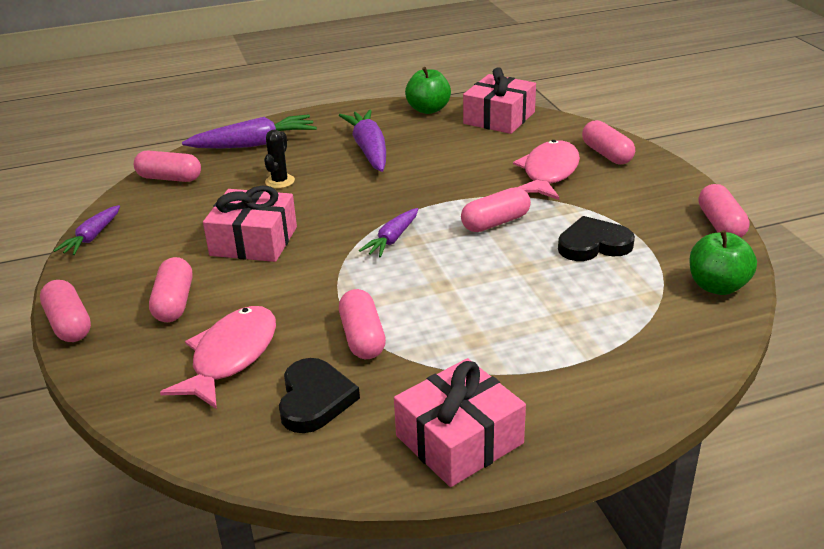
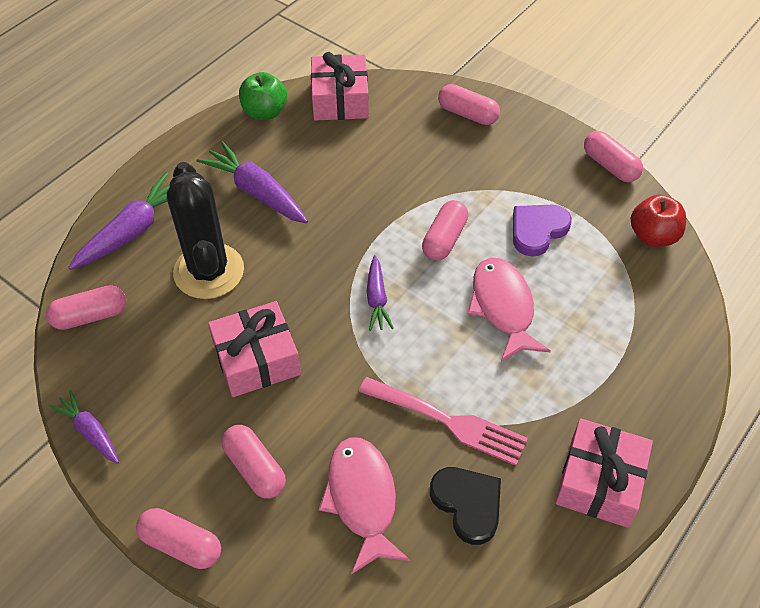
camera: 35 degrees left, 20 degrees up
purple carrot [53,205,120,255] -> purple carrot turned 150 degrees clockwise [49,390,119,464]
black cactus [264,130,295,188] -> black cactus [167,162,244,299], size x2.25
pink capsule [339,289,386,359] -> pink fork [359,377,528,466]
pink fish [513,140,580,200] -> pink fish moved to [467,258,551,362]
black heart [558,216,635,261] -> purple heart [513,205,572,257]
green apple [690,230,757,295] -> red apple [631,194,686,247]

